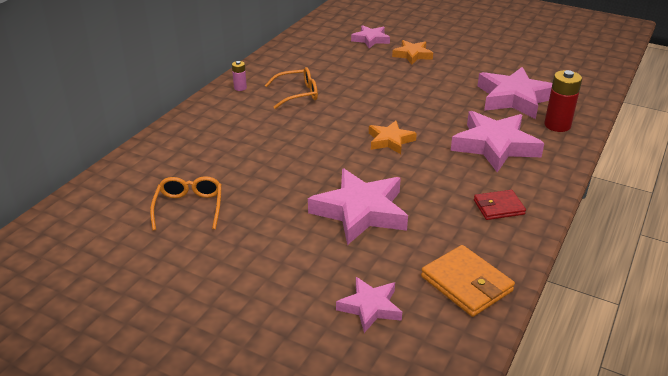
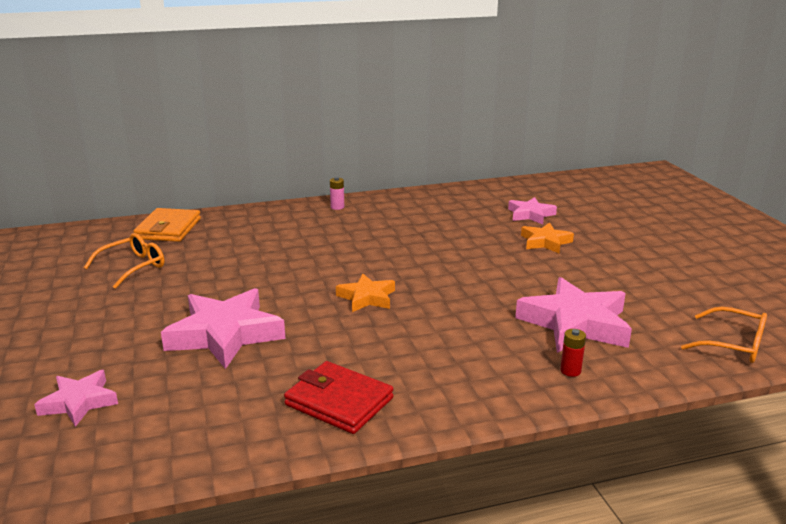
camera: 45 degrees right, 10 degrees down
orange glasses [265,67,318,109] -> orange glasses moved to [681,307,767,363]
orange wallet [421,245,515,317] -> orange wallet moved to [133,208,201,242]
pink star [451,111,544,172] -> none
red wallet [474,190,526,220] -> red wallet [284,361,394,434], size x1.53
red battery [544,70,582,132] -> red battery [560,329,586,377], size x0.53

